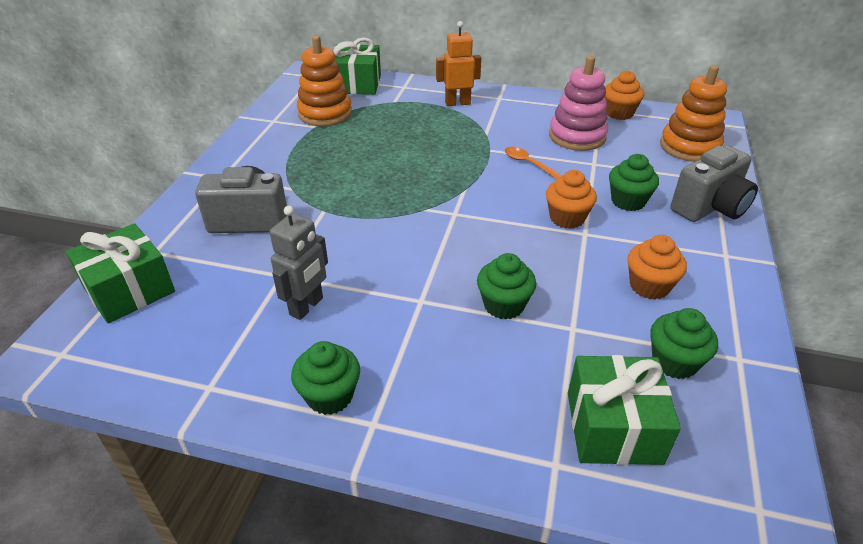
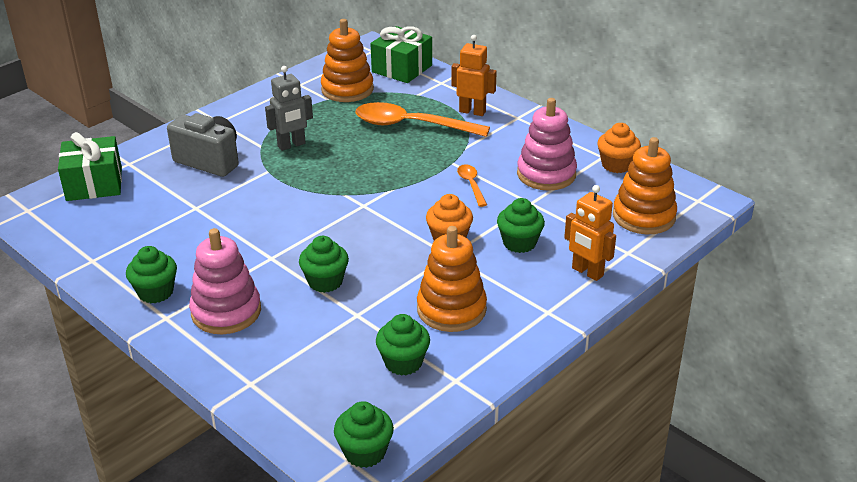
camera: 30 degrees right, 5 degrees down
grey robot [270,206,328,320] -> grey robot moved to [265,66,313,151]
green gift [568,355,681,465] -> none
orange cupcake [627,235,687,300] -> orange stacking toy [417,226,487,332]
grey camera [671,145,758,222] -> orange robot [564,185,616,281]
none -> pink stacking toy [189,228,261,334]
none -> green cupcake [334,401,394,468]
none -> orange spoon [355,102,490,137]

